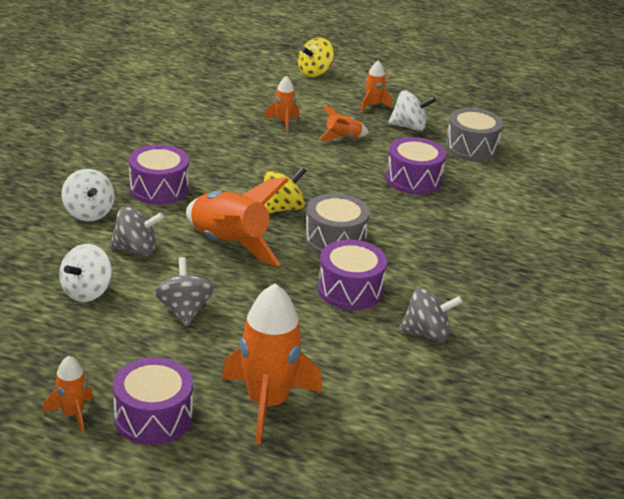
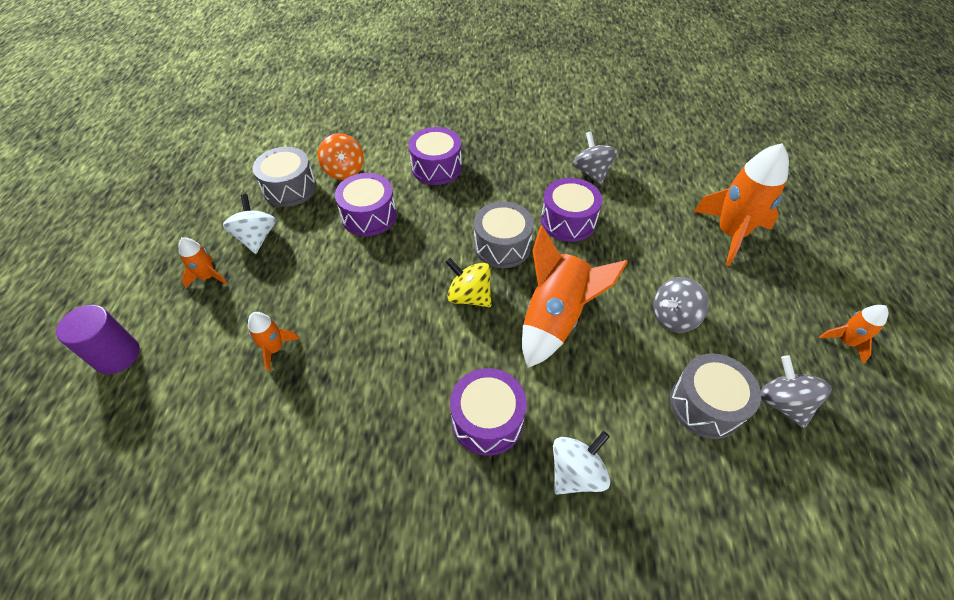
camera: 105 degrees left, 20 degrees up
white spinning top [59,244,112,302] -> grey drum [670,353,761,439]
grey spinning top [109,206,164,256] -> grey spinning top moved to [761,355,832,428]
purple drum [113,357,193,445] -> purple drum moved to [408,127,462,185]
yellow spinning top [298,38,334,77] -> purple cylinder [56,305,140,374]
orange rocket [318,105,369,141] -> none
none -> orange spinning top [318,133,364,180]

